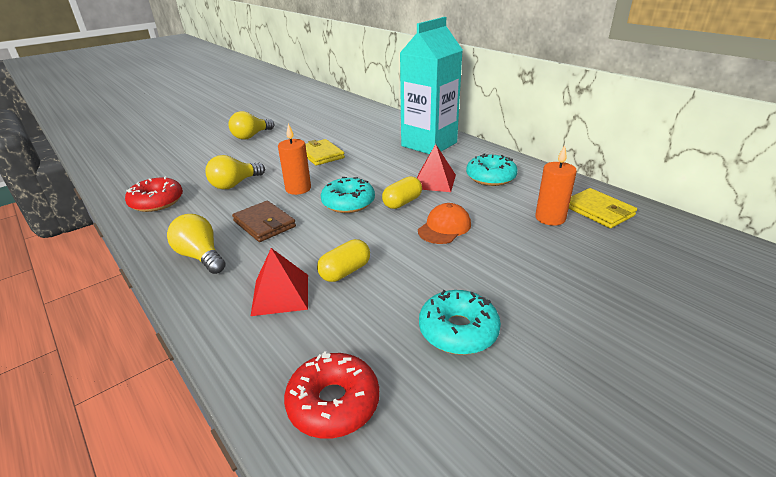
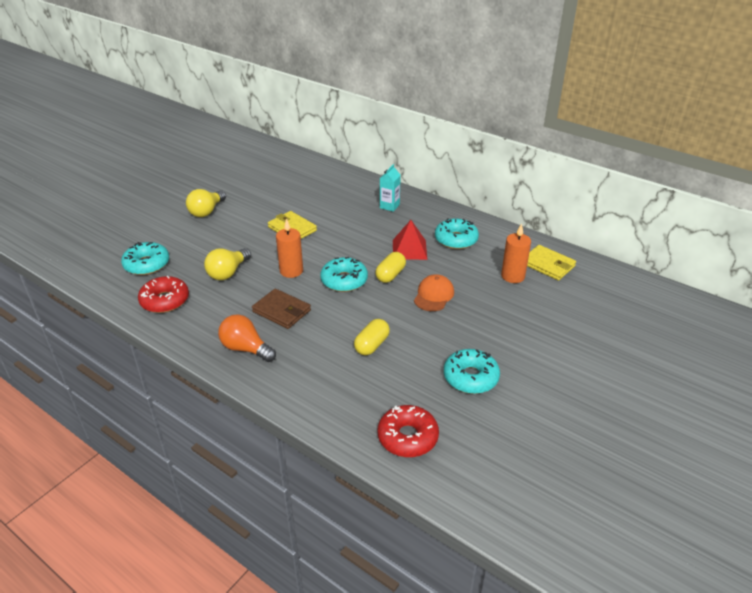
camera: 15 degrees left, 5 degrees up
yellow light bulb [167,214,226,274] -> orange light bulb [218,314,276,362]
red pyramid [251,248,308,316] -> none
turquoise carton [400,17,463,154] -> turquoise carton [380,164,401,212], size x0.40
none -> turquoise donut [121,242,169,275]

